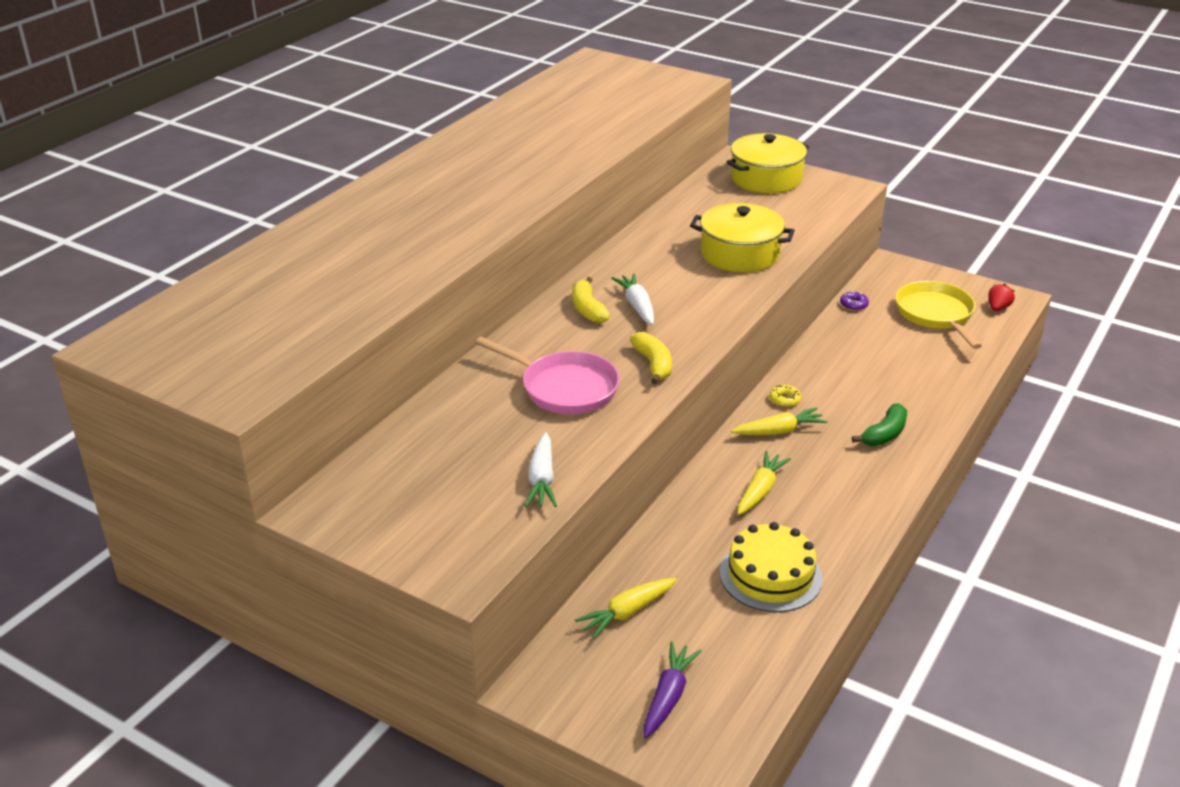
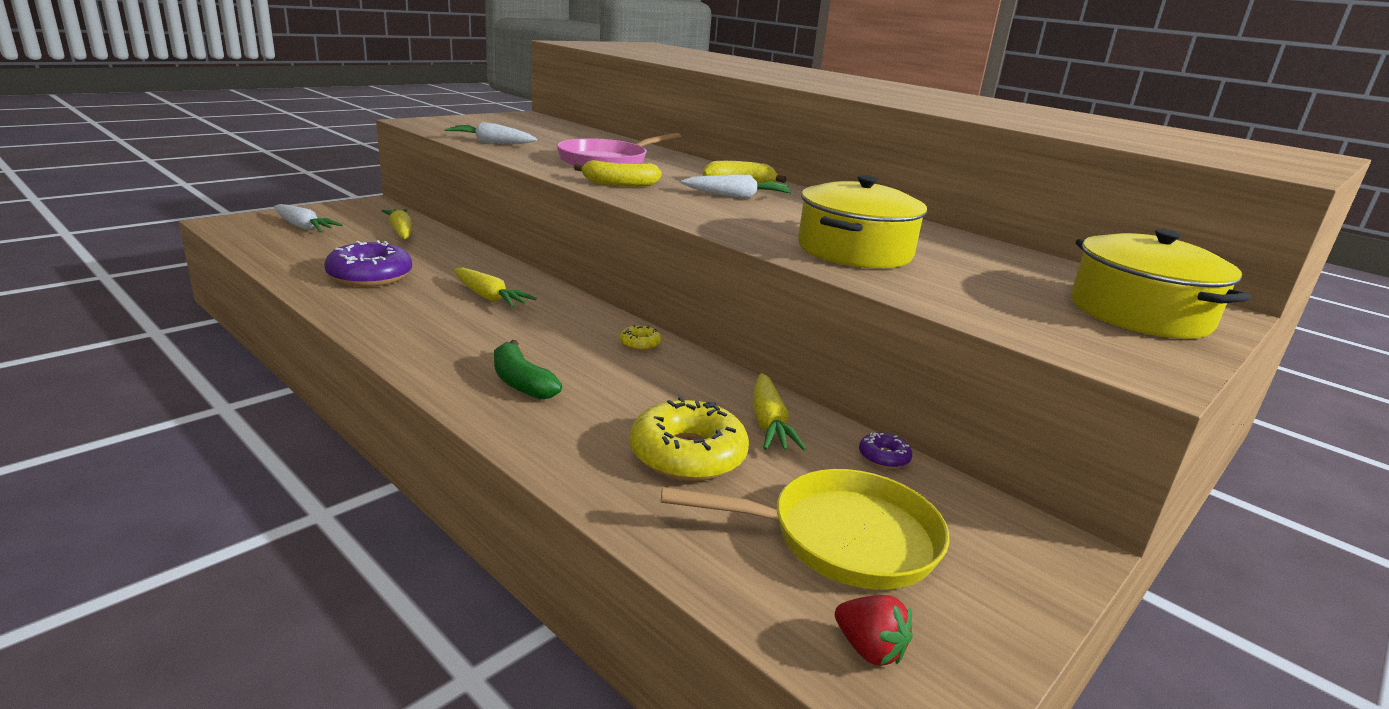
camera: 100 degrees right, 10 degrees down
purple carrot [644,642,702,738] -> white carrot [274,204,343,231]
yellow cake [720,522,823,612] -> purple donut [324,240,412,287]
yellow carrot [731,407,828,435] -> yellow carrot moved to [753,373,806,451]
none -> yellow donut [630,396,749,481]

